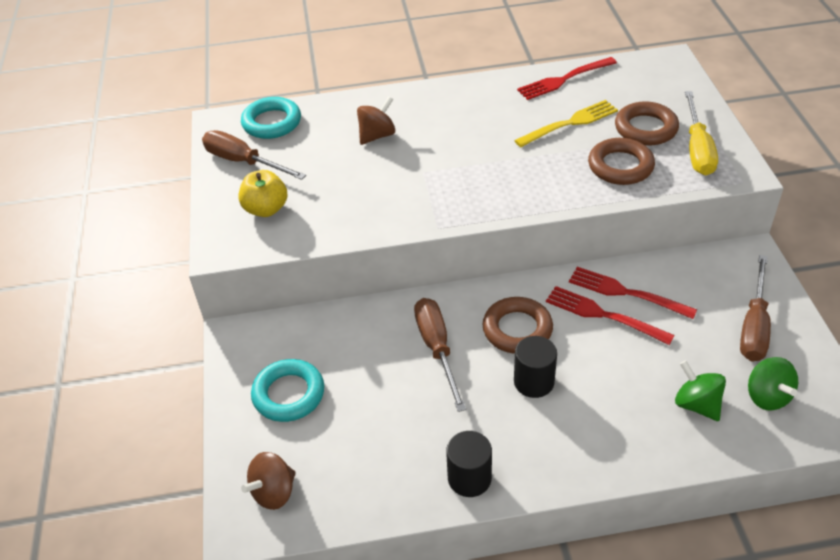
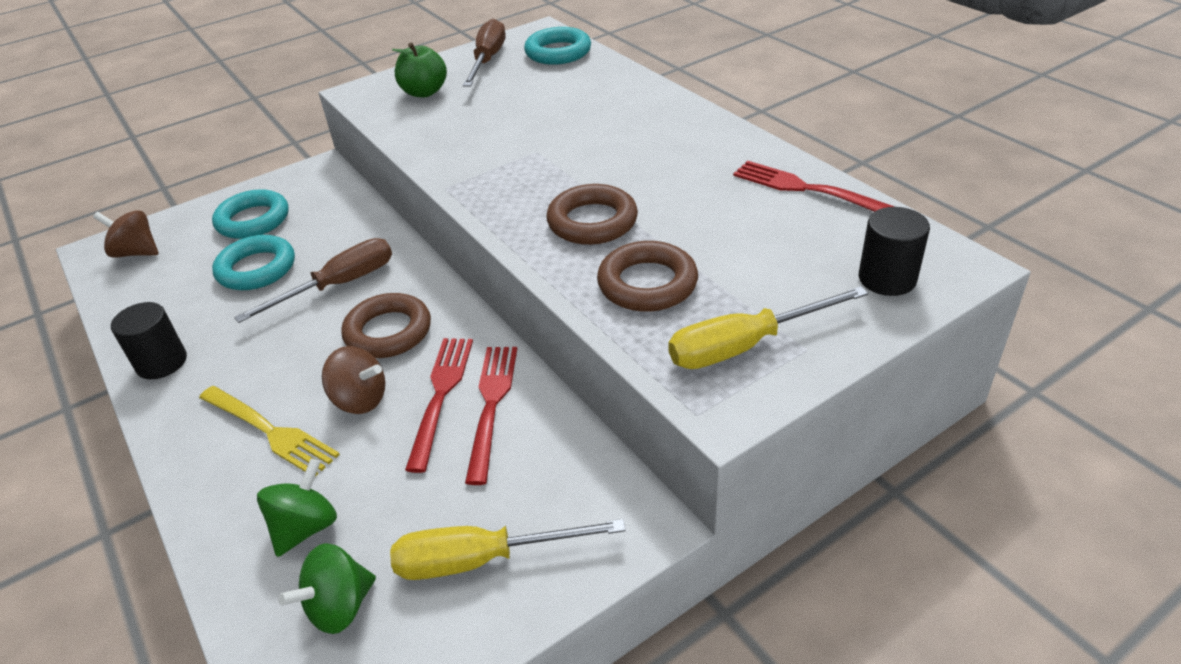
camera: 65 degrees right, 5 degrees down
yellow apple [238,170,287,217] -> green apple [392,42,447,97]
brown spinning top [357,96,395,145] -> brown spinning top moved to [322,346,385,414]
yellow fork [514,100,618,147] -> yellow fork moved to [199,386,340,477]
black cylinder [514,336,557,398] -> black cylinder moved to [859,207,930,296]
brown ring [615,101,679,146] -> brown ring moved to [547,184,638,245]
brown screwdriver [740,255,771,361] -> yellow screwdriver [390,519,626,580]
none -> turquoise ring [212,235,295,290]

